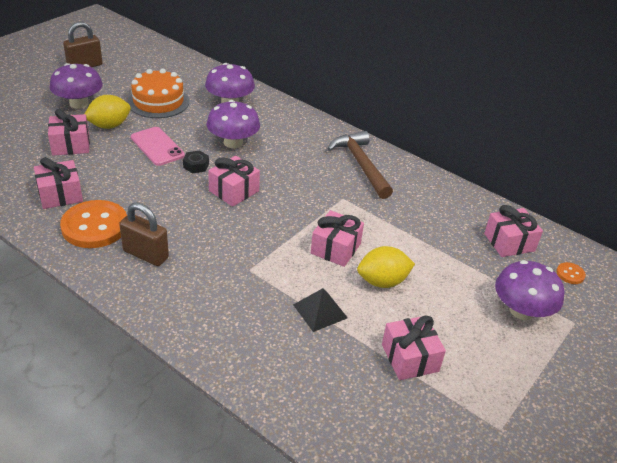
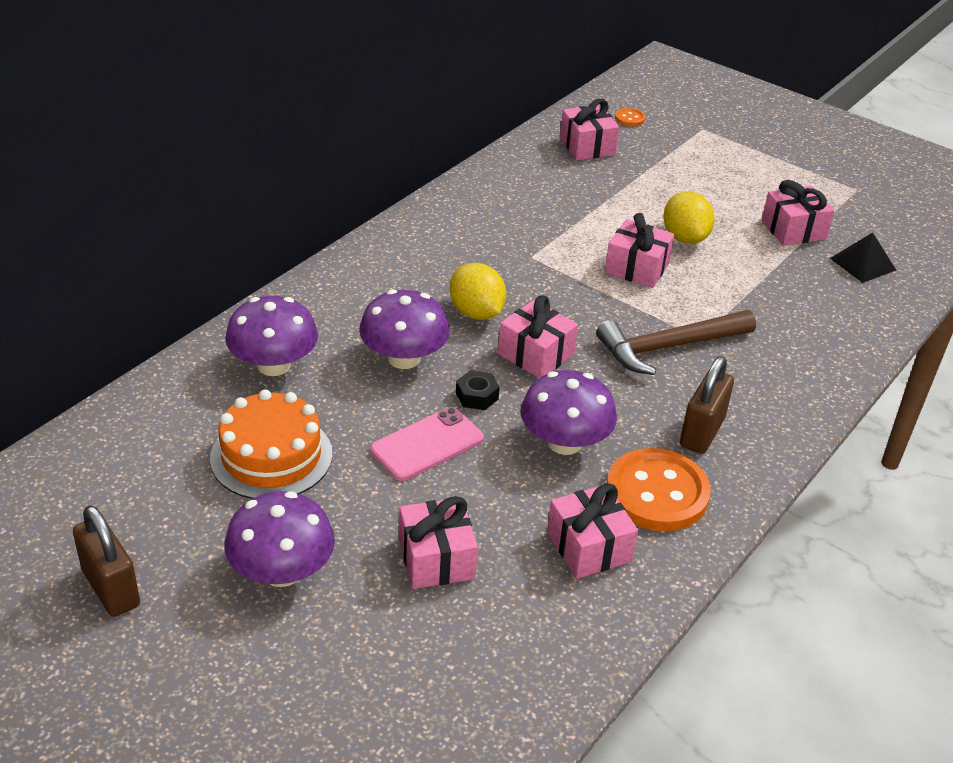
camera: 90 degrees left, 0 degrees up
yellow lemon [85,95,131,129] -> yellow lemon moved to [449,263,506,320]
black pyramid [293,288,348,332] -> black pyramid moved to [830,232,896,283]
brown hammer [328,131,393,199] -> brown hammer moved to [596,310,756,375]
purple mushroom [495,260,564,320] -> purple mushroom moved to [520,370,617,455]

